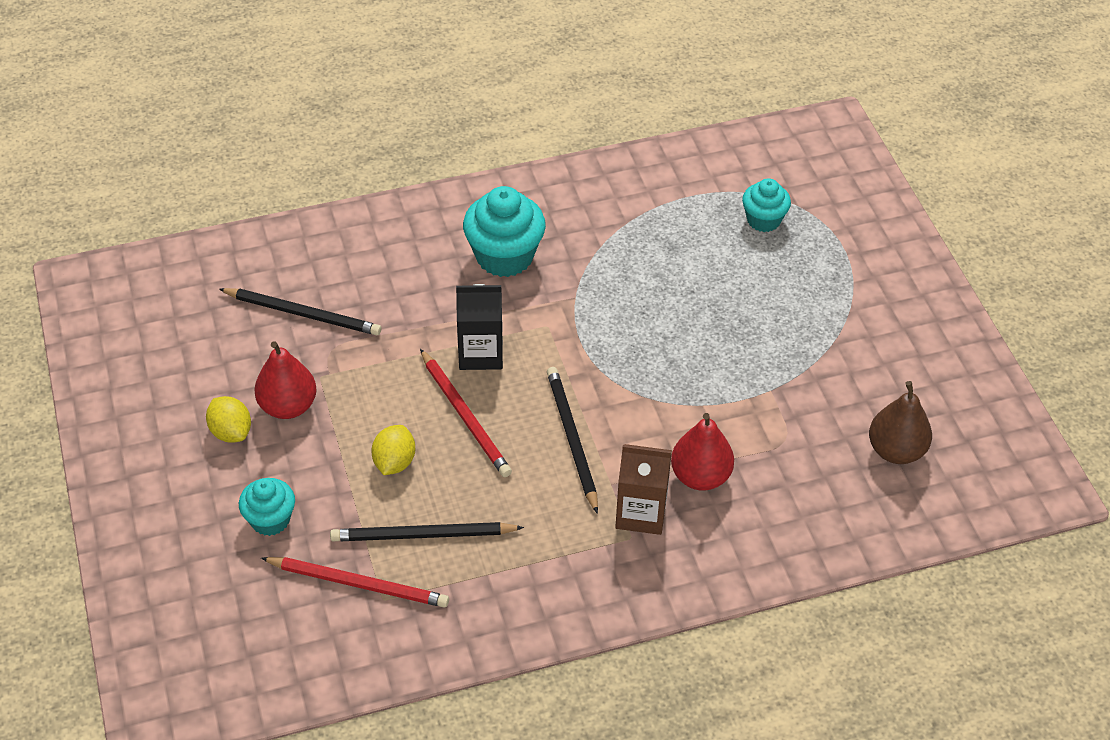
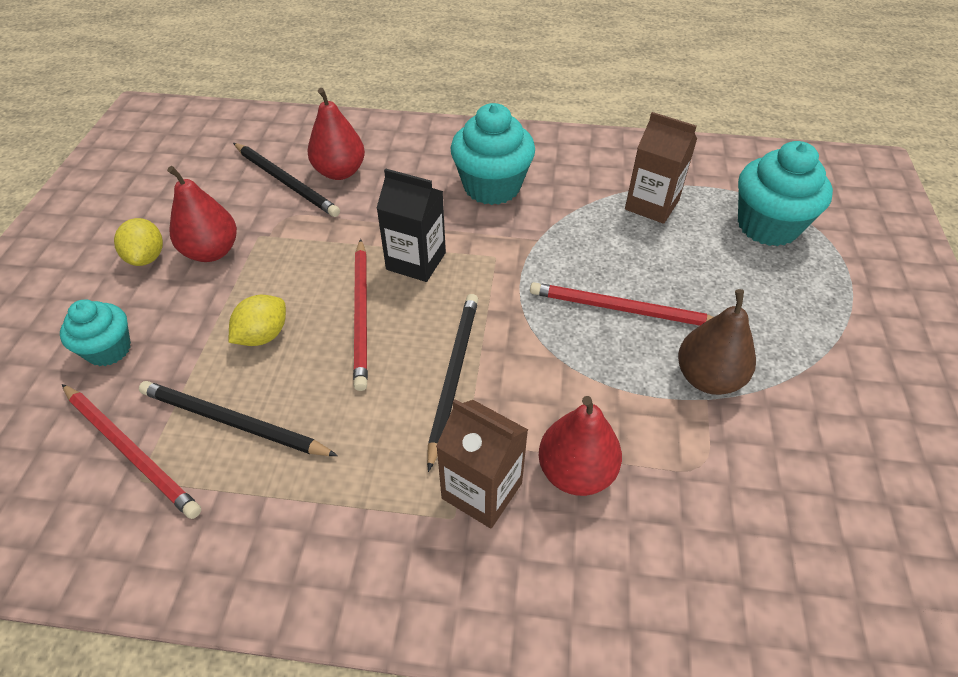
camera: 25 degrees right, 0 degrees up
turquoise cupcake [742,178,791,232] -> turquoise cupcake [738,141,833,246], size x1.65
brown pear [869,381,932,464] -> brown pear moved to [678,289,756,395]
none -> red pear [308,88,365,180]
none -> red pencil [530,282,713,326]
none -> brown carton [625,112,697,224]

